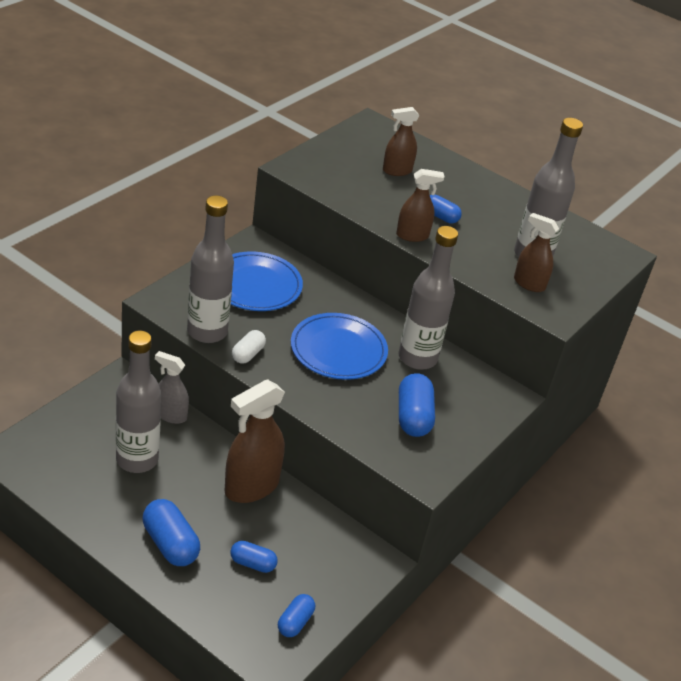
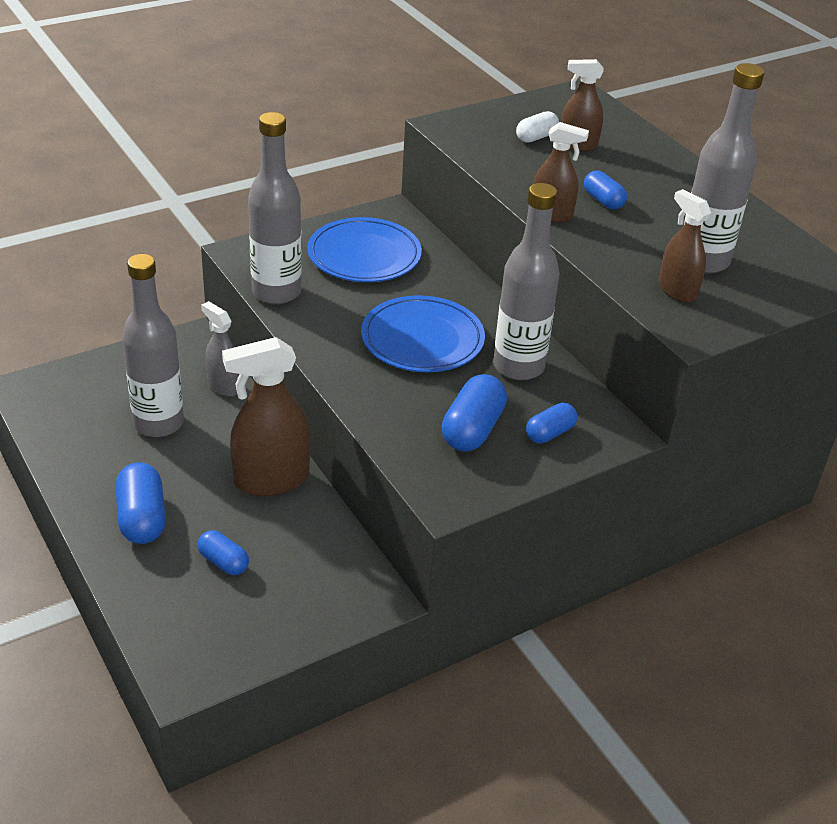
camera: 25 degrees right, 0 degrees up
white capsule [232,330,266,364] -> white capsule moved to [516,111,559,143]
blue capsule [278,594,315,637] -> blue capsule moved to [526,403,577,443]

